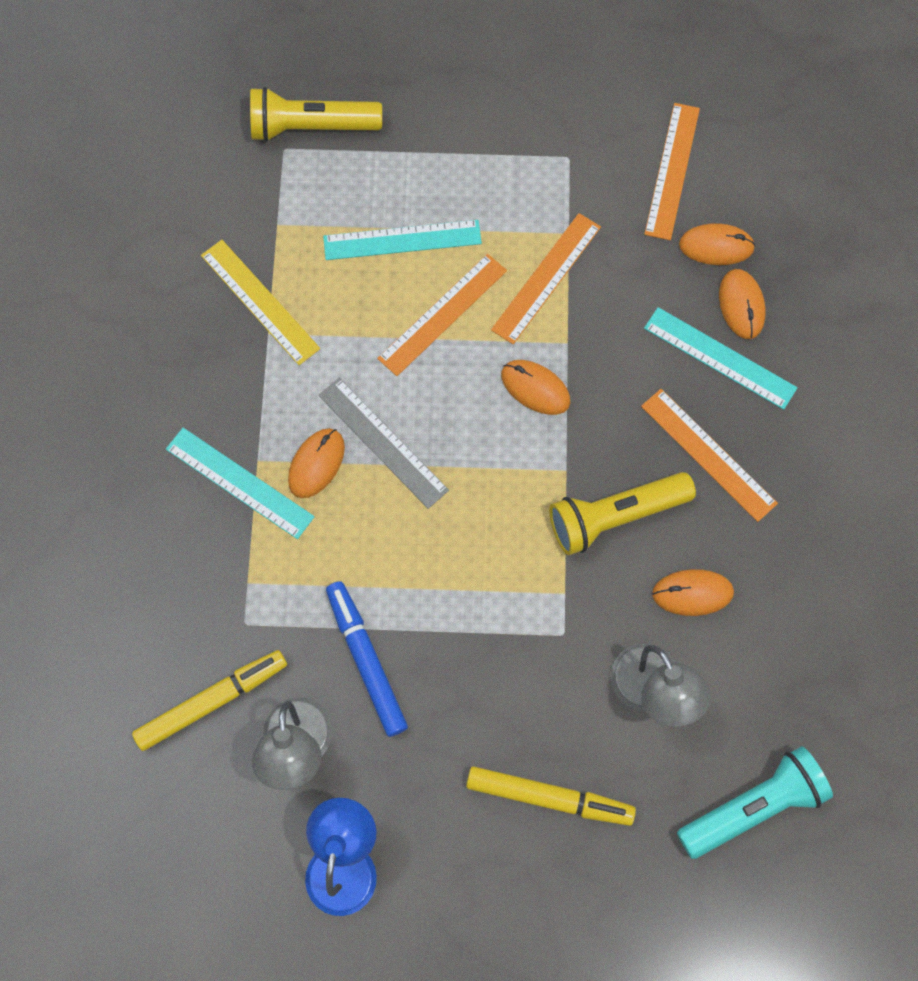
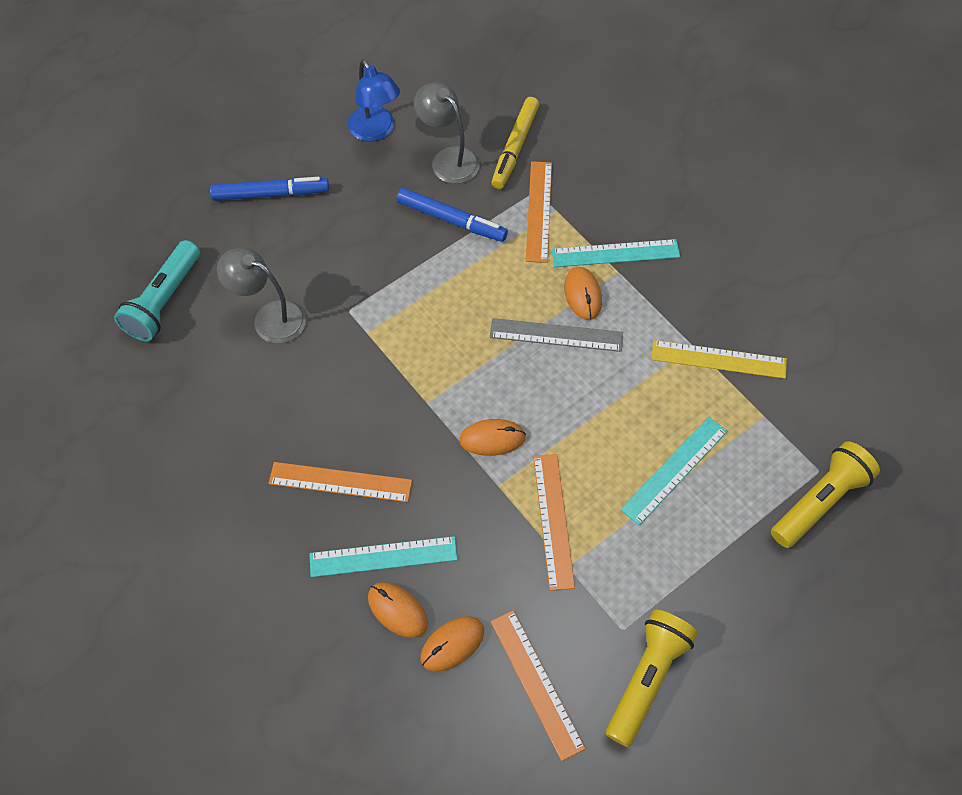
camera: 140 degrees right, 10 degrees down
orange ruler [377,254,507,376] -> orange ruler moved to [526,161,552,263]
yellow marker [466,766,636,826] -> none
yellow flashlight [549,472,696,555] -> yellow flashlight moved to [606,610,698,747]
orange mouse [652,569,734,616] -> none
none -> blue marker [210,177,329,201]

